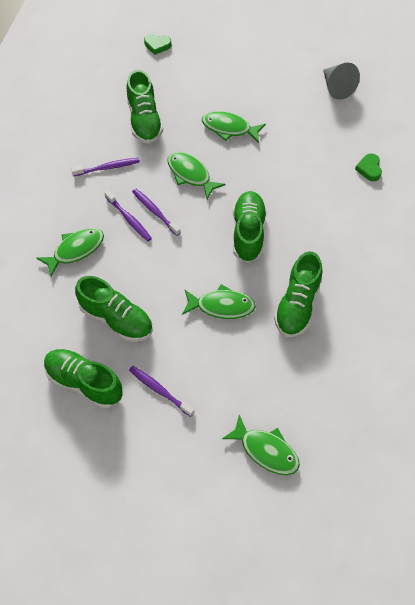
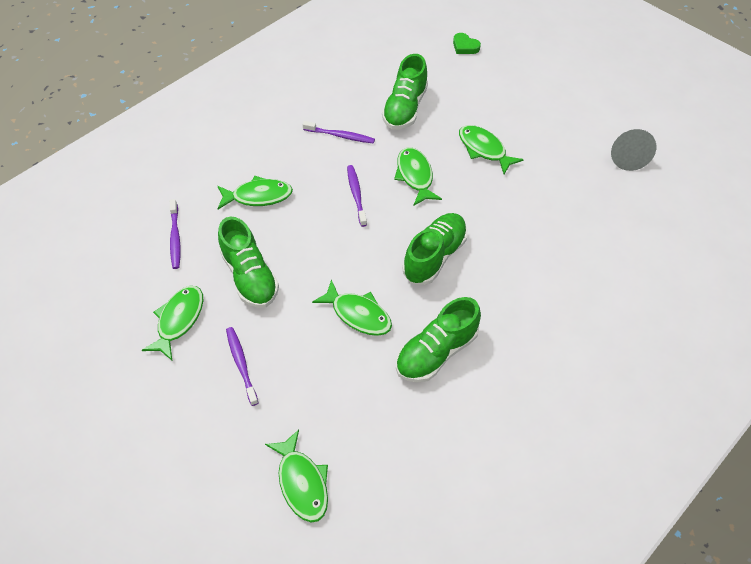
camera: 30 degrees right, 5 degrees down
green shoe [44,349,123,409] -> green fish [142,286,203,360]
purple toothbrush [104,190,152,241] -> purple toothbrush moved to [170,199,181,269]
green heart [355,153,382,181] -> none

